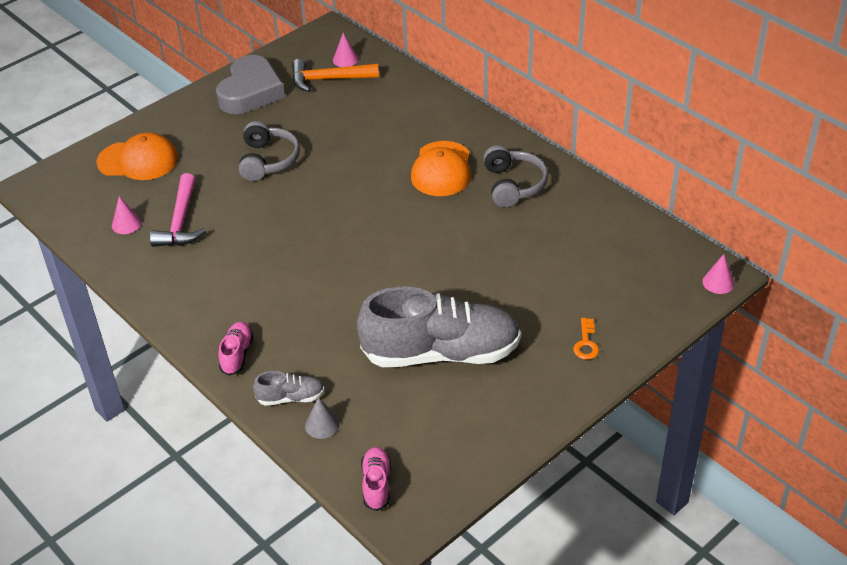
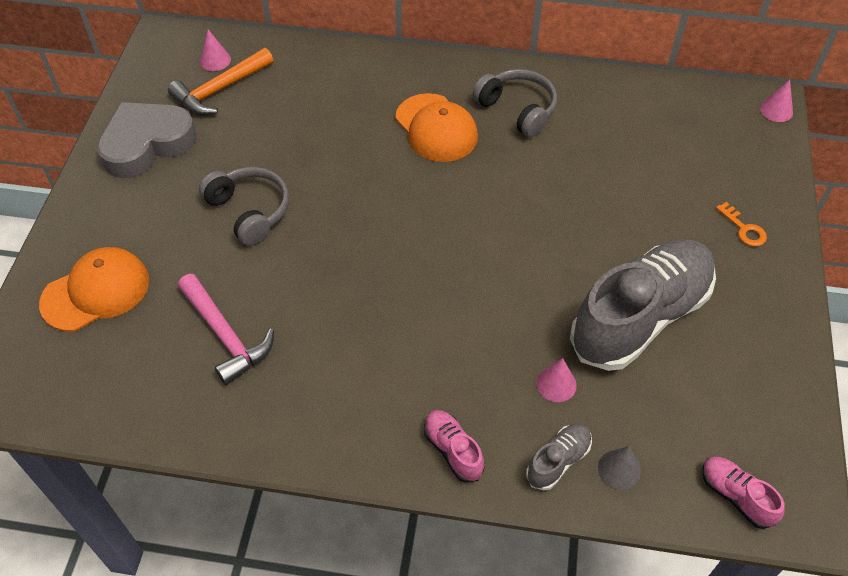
camera: 40 degrees left, 10 degrees up
pink cone [112,196,141,234] -> pink cone moved to [537,358,577,402]
grey heart [216,55,285,114] -> grey heart turned 105 degrees counterclockwise [97,102,197,178]

